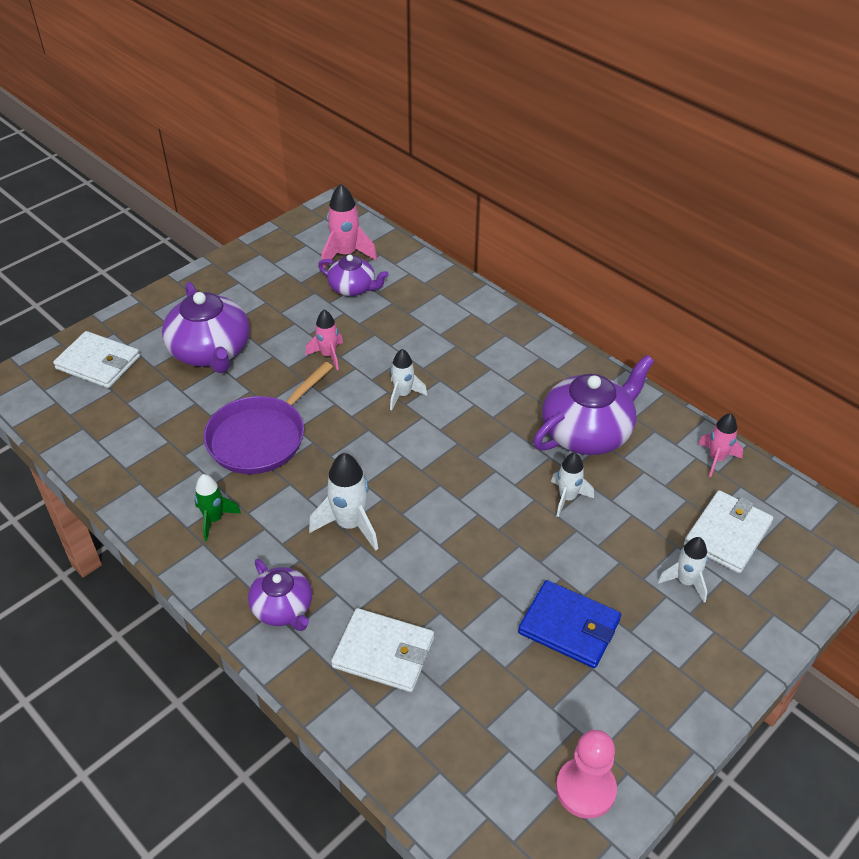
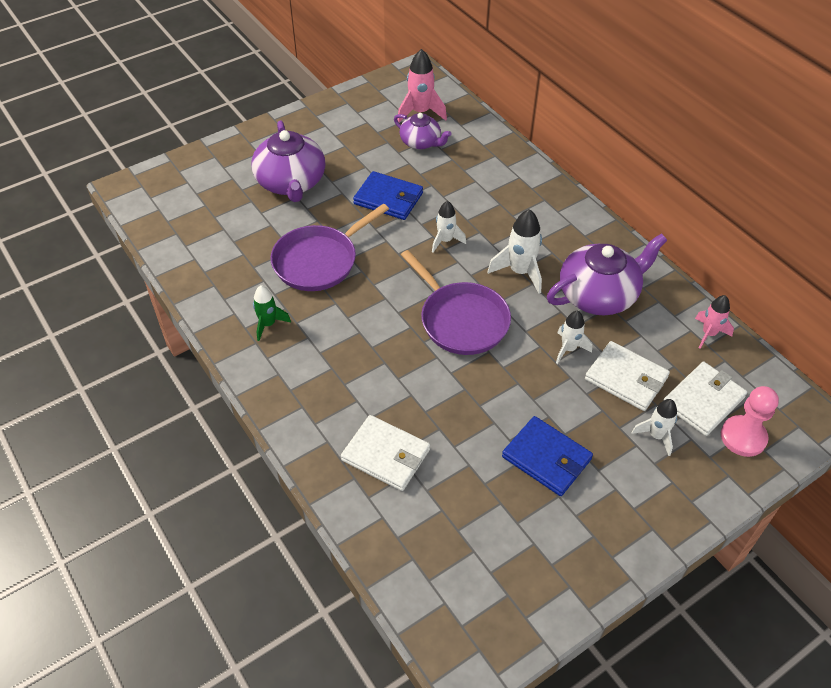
camera: 10 degrees right, 5 degrees up
white wallet [53,331,140,388] -> white wallet moved to [585,341,670,411]
purple teapot [248,559,312,631] -> none
pink rocket [306,310,343,370] -> blue wallet [353,171,423,220]
white rocket [309,453,378,551] -> white rocket moved to [487,209,542,293]
pink pawn [556,730,617,819] -> pink pawn moved to [721,386,779,457]
none -> purple pan [401,250,511,355]

